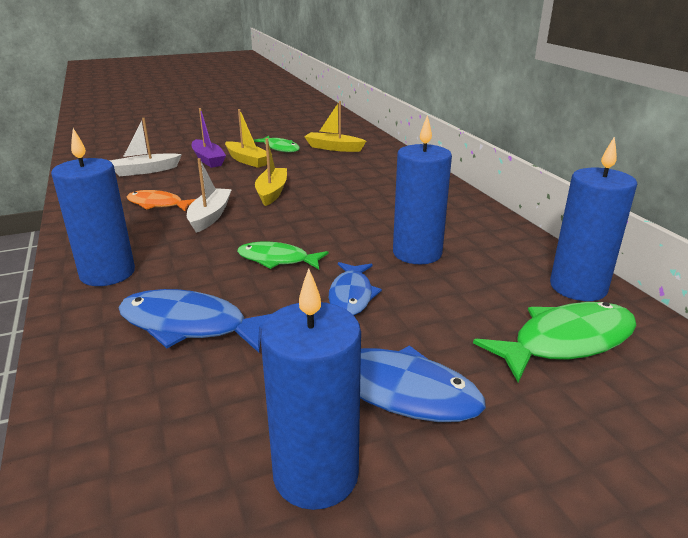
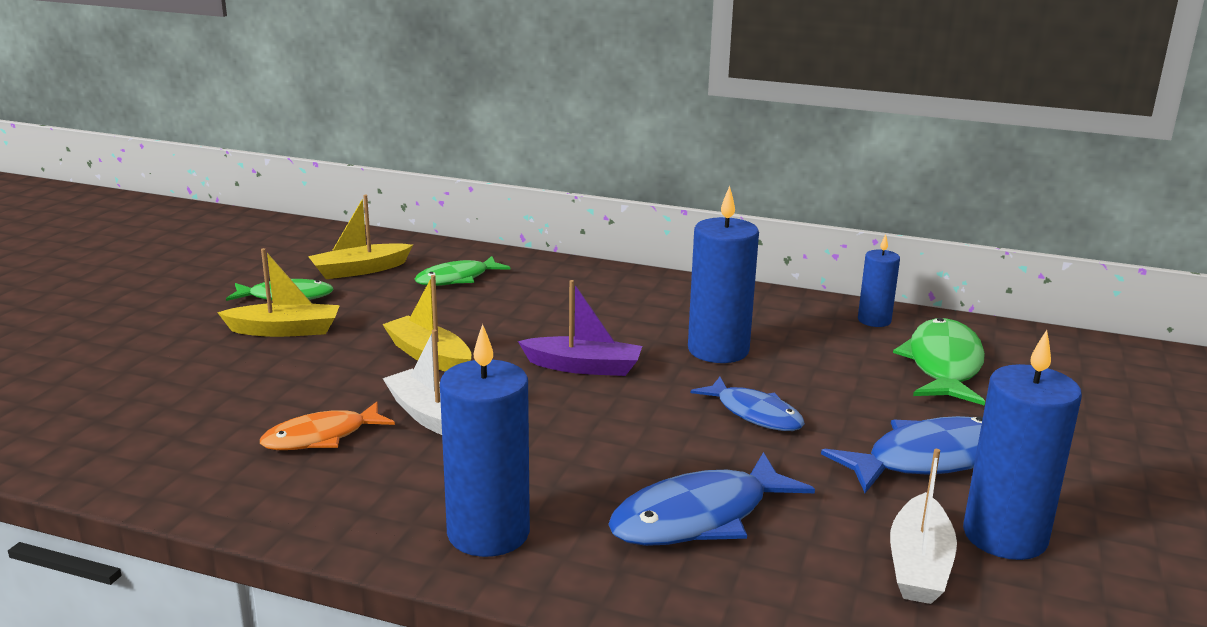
camera: 50 degrees left, 5 degrees down
white boat [110,118,182,177] -> white boat moved to [890,449,957,604]
purple boat [192,108,226,168] -> purple boat moved to [518,280,642,376]
green fish [237,242,328,269] -> green fish moved to [415,256,510,286]
blue candle [550,136,637,301] -> blue candle [858,234,900,327], size x0.57

